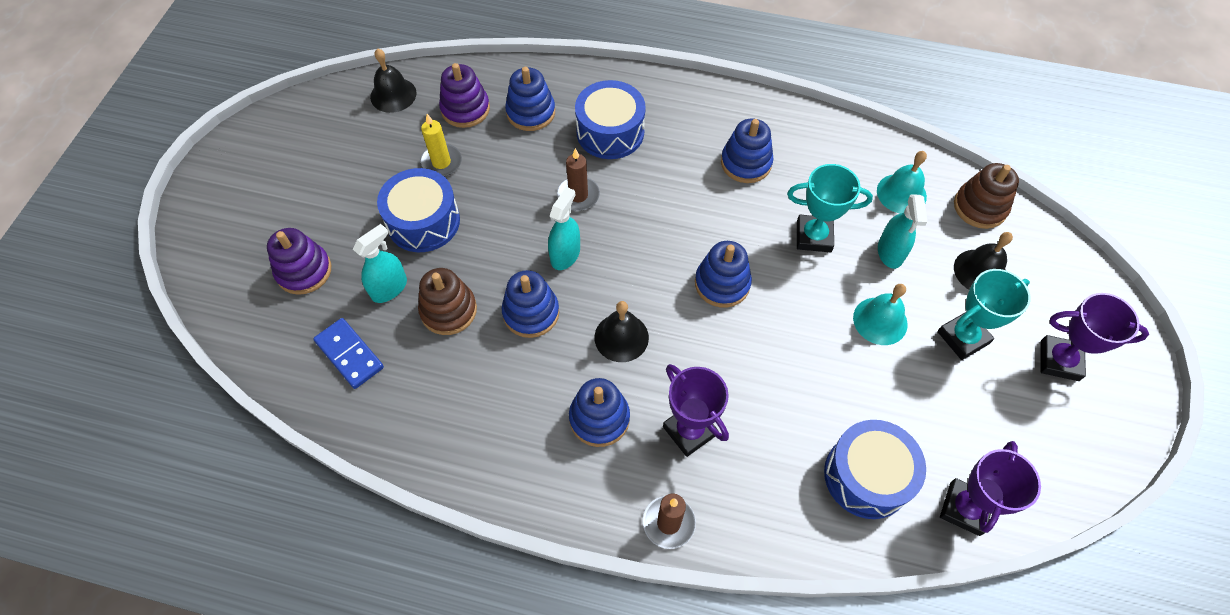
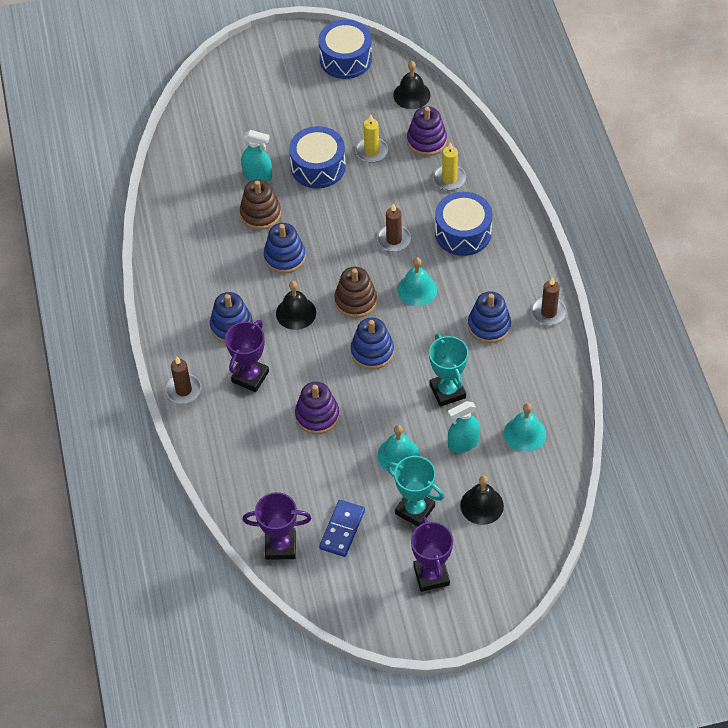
camera: 65 degrees right, 5 degrees down
purple stacking toy [267,228,331,295] -> purple stacking toy moved to [295,382,339,434]
blue domino [313,318,384,389] -> blue domino moved to [319,500,365,557]
blue stacking toy [505,67,555,131] -> yellow candle [433,142,466,190]
turquoise spray bottle [548,187,580,270] -> none
blue drum [824,420,926,519] -> blue drum moved to [318,20,372,79]
brown stacking toy [954,163,1019,229] -> brown stacking toy moved to [334,267,377,318]
none -> turquoise bell [397,257,437,306]
none -> brown candle [532,277,567,325]

